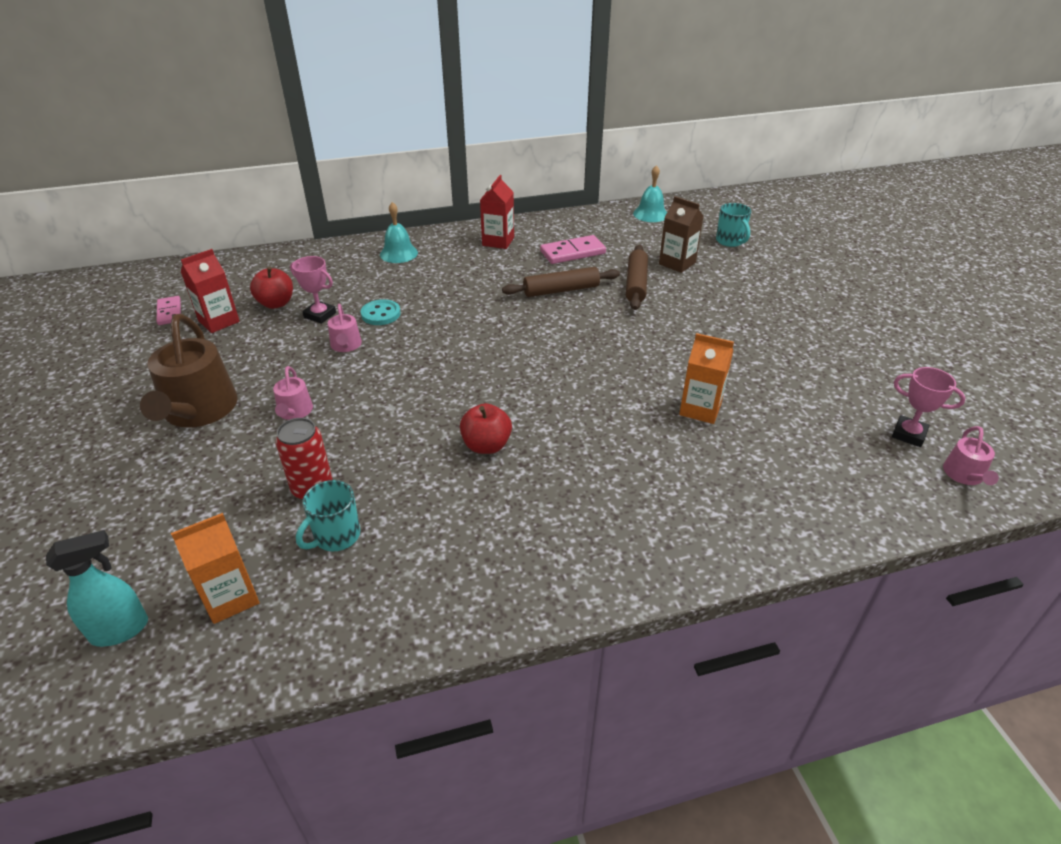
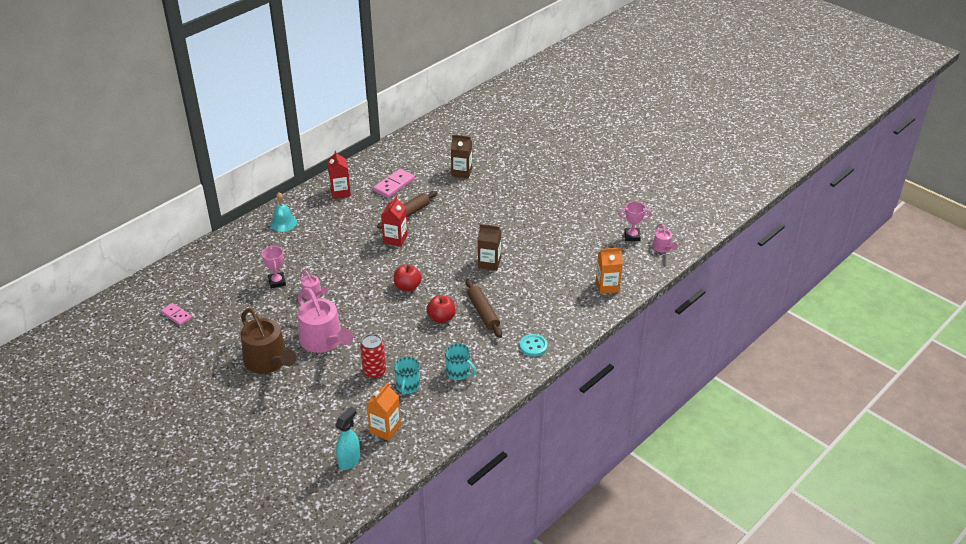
camera: 30 degrees left, 0 degrees up
red carton [181,249,240,333] -> red carton moved to [381,196,408,247]
red apple [250,267,293,309] -> red apple moved to [394,264,422,292]
pink watering can [273,366,313,420] -> pink watering can [297,288,353,353], size x2.07
pink trophy [290,256,336,324] -> pink trophy turned 75 degrees clockwise [262,246,286,288]
turquoise button [361,299,401,325] -> turquoise button moved to [520,334,548,357]
brown rolling pin [626,245,648,310] -> brown rolling pin moved to [466,279,502,338]
turquoise bell [633,165,667,222] -> none
orange carton [679,333,734,424] -> orange carton moved to [596,247,623,294]
turquoise mug [716,203,751,247] -> turquoise mug moved to [445,344,476,380]
none -> brown carton [478,224,501,271]

